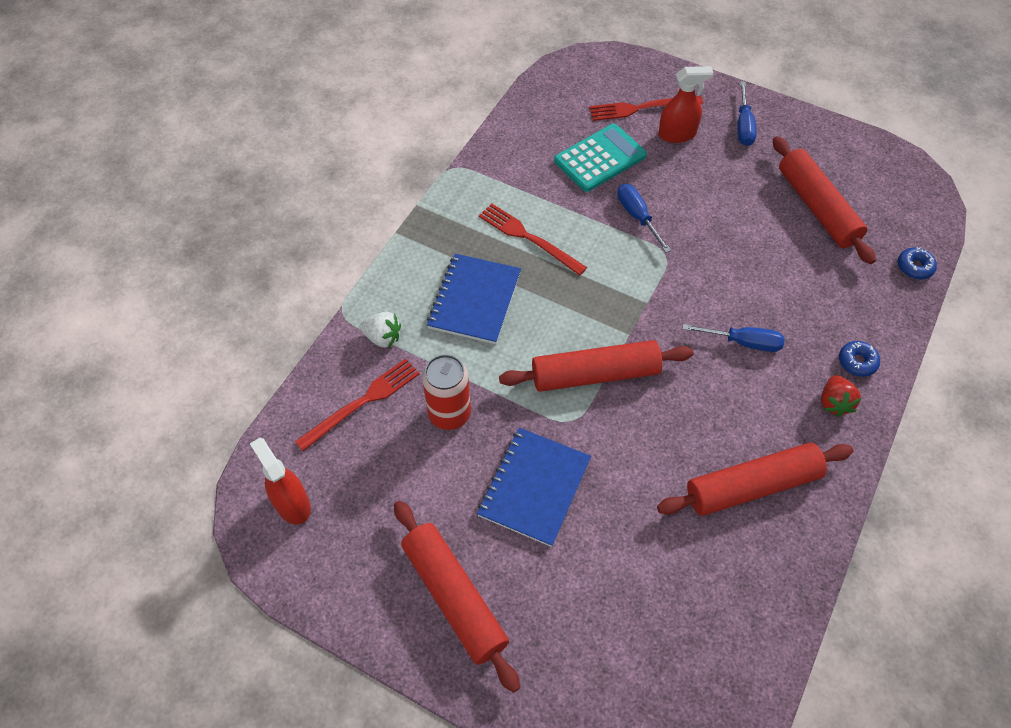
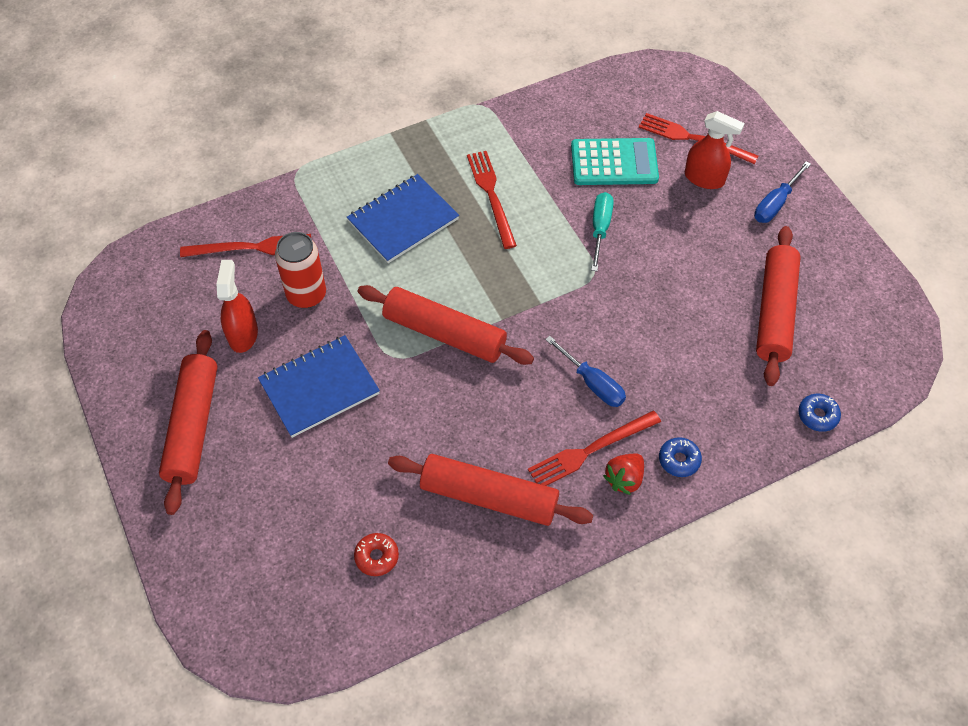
camera: 35 degrees right, 0 degrees up
red spray bottle [250,437,311,525] -> red spray bottle moved to [217,260,258,353]
white strawberry [359,312,401,348] -> none
blue screwdriver [617,184,671,253] -> turquoise screwdriver [591,192,614,271]
none -> red donut [354,533,399,576]
none -> red fork [528,411,661,486]

